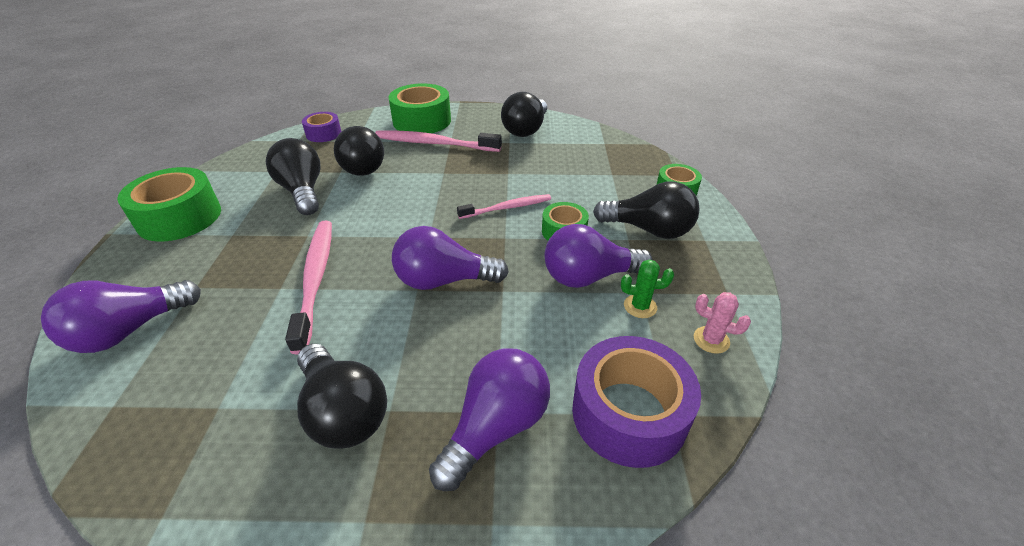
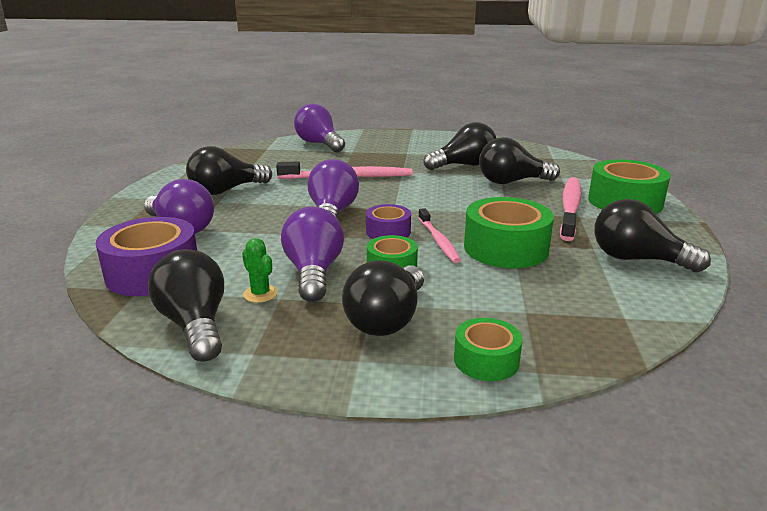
camera: 95 degrees right, 15 degrees down
green tape [117,167,221,242] -> green tape moved to [464,197,554,268]
purple tape [302,112,341,142] -> purple tape moved to [366,204,411,239]
green cactus [621,260,674,318] -> green cactus turned 45 degrees counterclockwise [242,238,278,303]
pink cactus [694,292,751,354] -> black light bulb [148,249,224,362]

